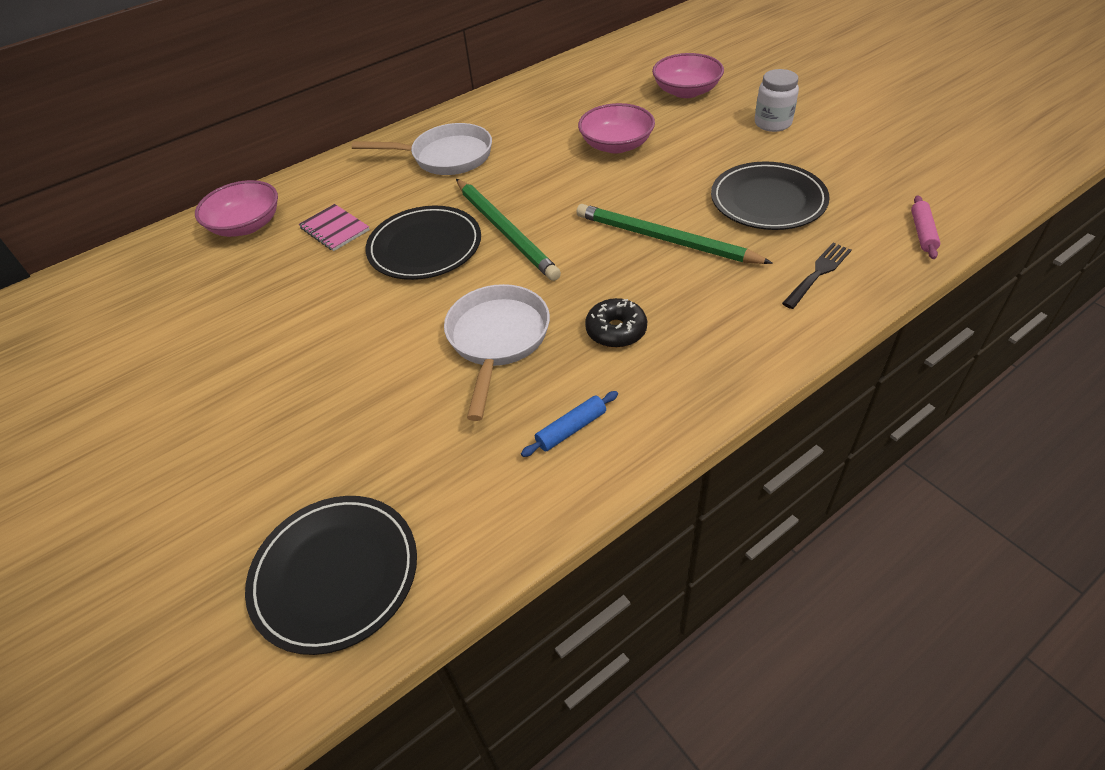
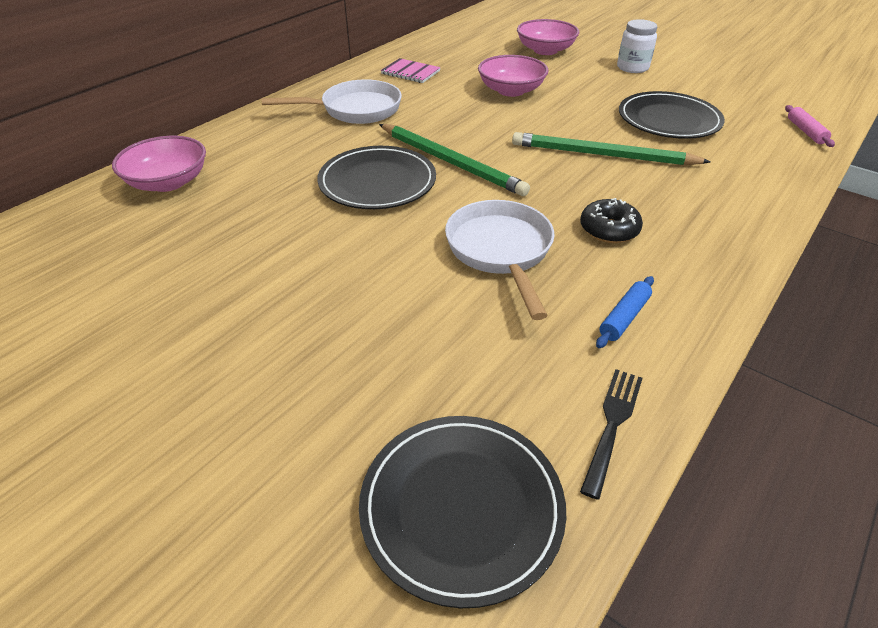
camera: 20 degrees left, 5 degrees down
pink notebook [299,204,370,251] -> pink notebook moved to [381,58,441,83]
black fork [782,243,851,309] -> black fork moved to [580,369,642,500]

